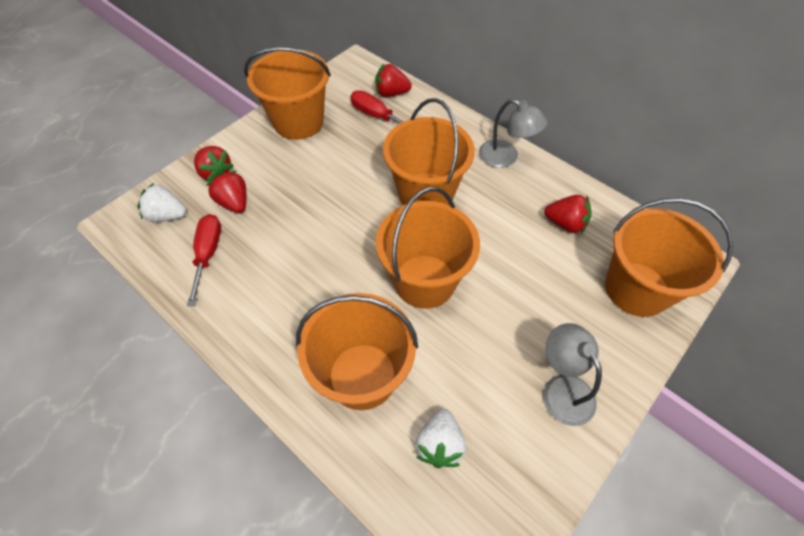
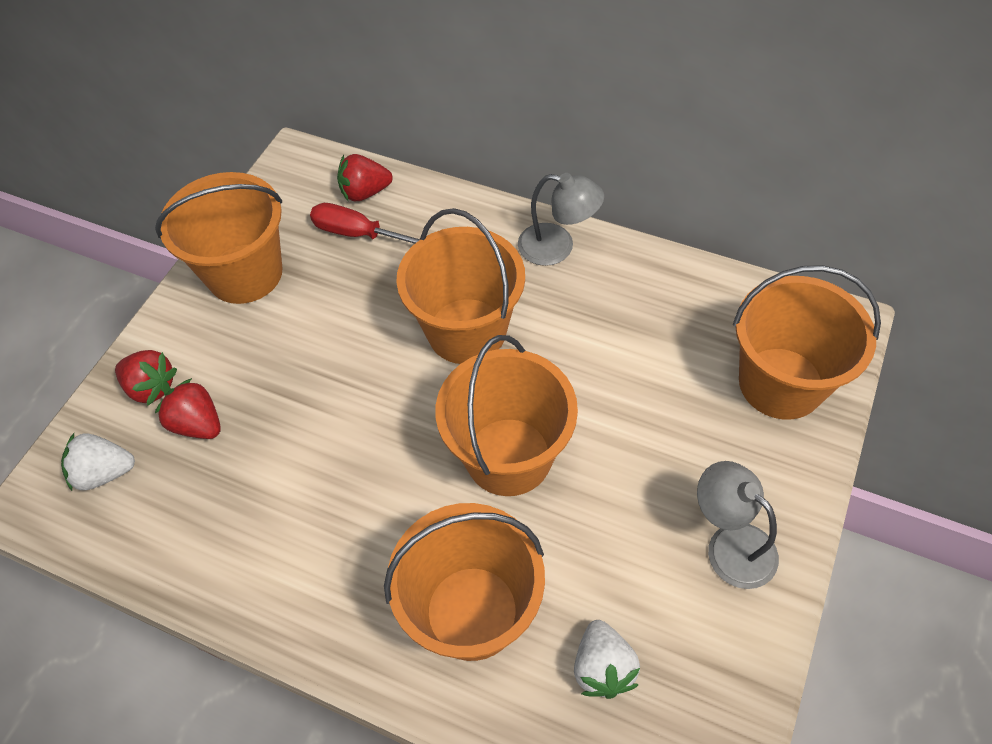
camera: 15 degrees left, 0 degrees up
red screwdriver [187,214,221,306] -> none
red strawberry [544,195,592,234] -> none

